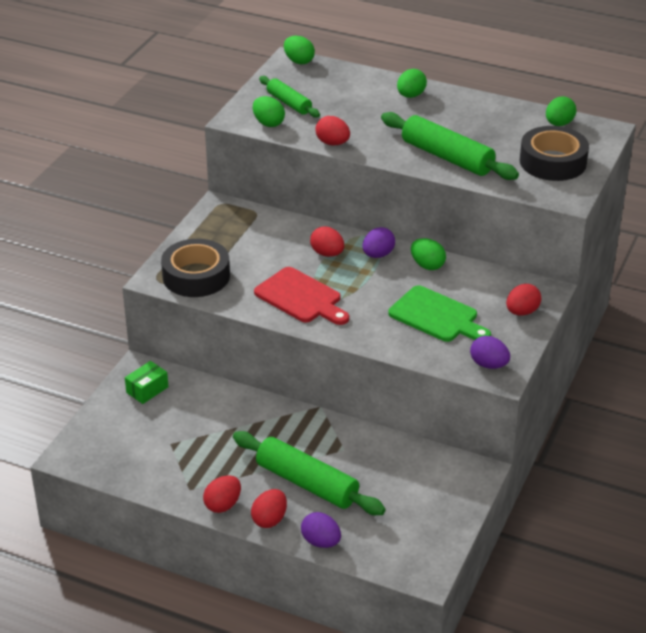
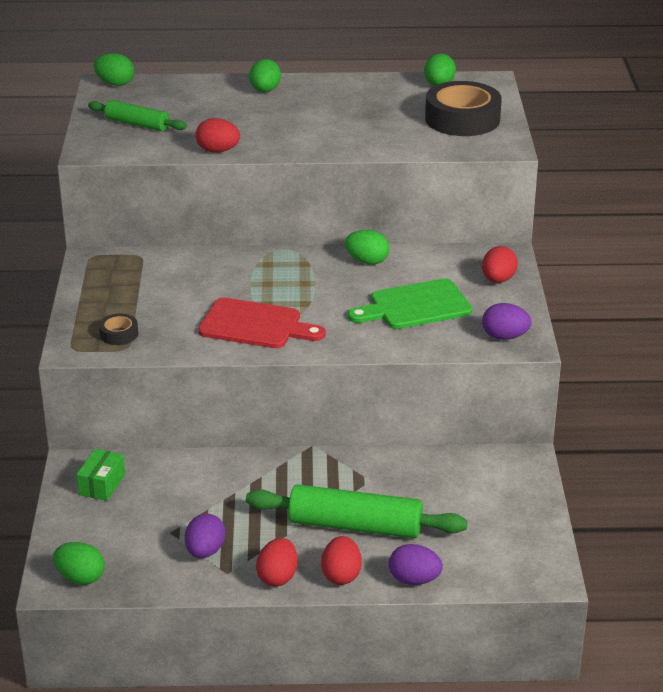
camera: 25 degrees left, 5 degrees down
black tape [161,239,230,297] -> black tape [99,313,138,345], size x0.46
green egg [253,96,285,127] -> green egg moved to [53,542,105,585]
red egg [310,226,344,257] -> none
purple egg [362,227,395,258] -> purple egg moved to [185,514,225,558]
green rolling pin [381,112,519,180] -> none
green cutting board [388,285,491,342] -> green cutting board turned 150 degrees clockwise [348,279,472,329]

